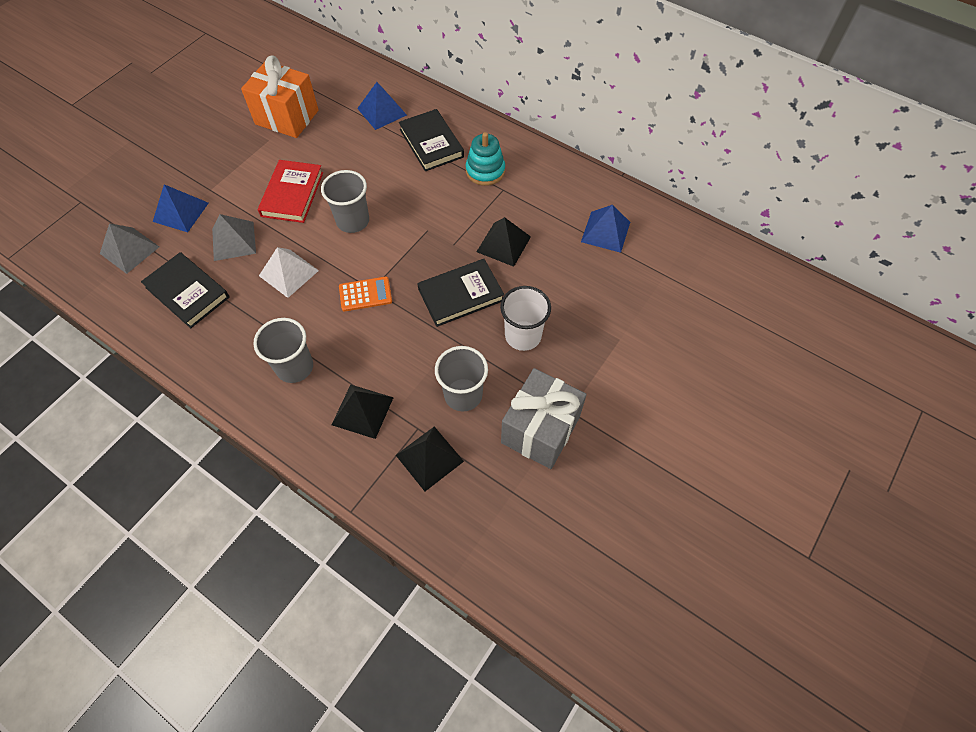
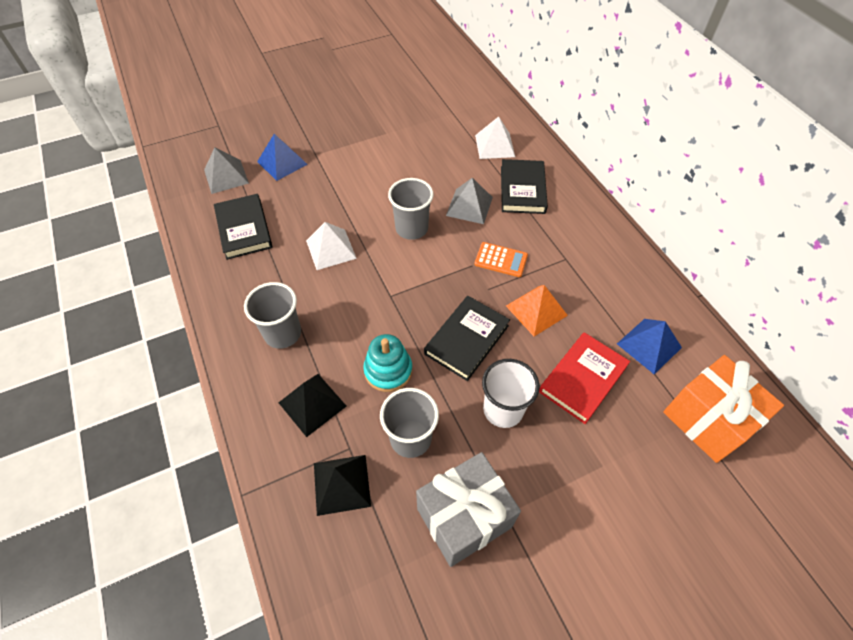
camera: 30 degrees right, 5 degrees down
grey pyramid [212,214,256,261] -> grey pyramid moved to [446,178,493,224]
orange gift [241,56,319,138] -> orange gift moved to [663,355,784,463]
red book [258,160,323,223] -> red book moved to [539,332,630,424]
orange calculator [339,276,392,311] -> orange calculator moved to [474,242,528,277]
blue pyramid [357,82,407,130] -> white pyramid [475,116,515,159]
black book [417,259,504,327] -> black book turned 60 degrees counterclockwise [424,296,510,381]
turquoise stacking toy [466,132,505,186] -> turquoise stacking toy moved to [363,334,412,392]
black pyramid [477,217,531,267] -> orange pyramid [506,285,568,336]

